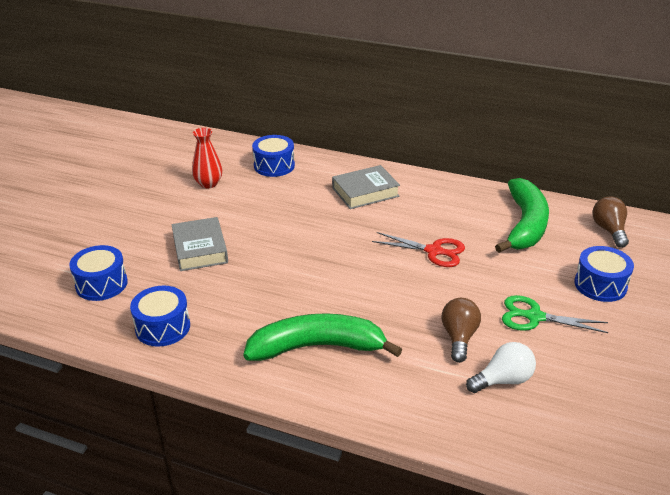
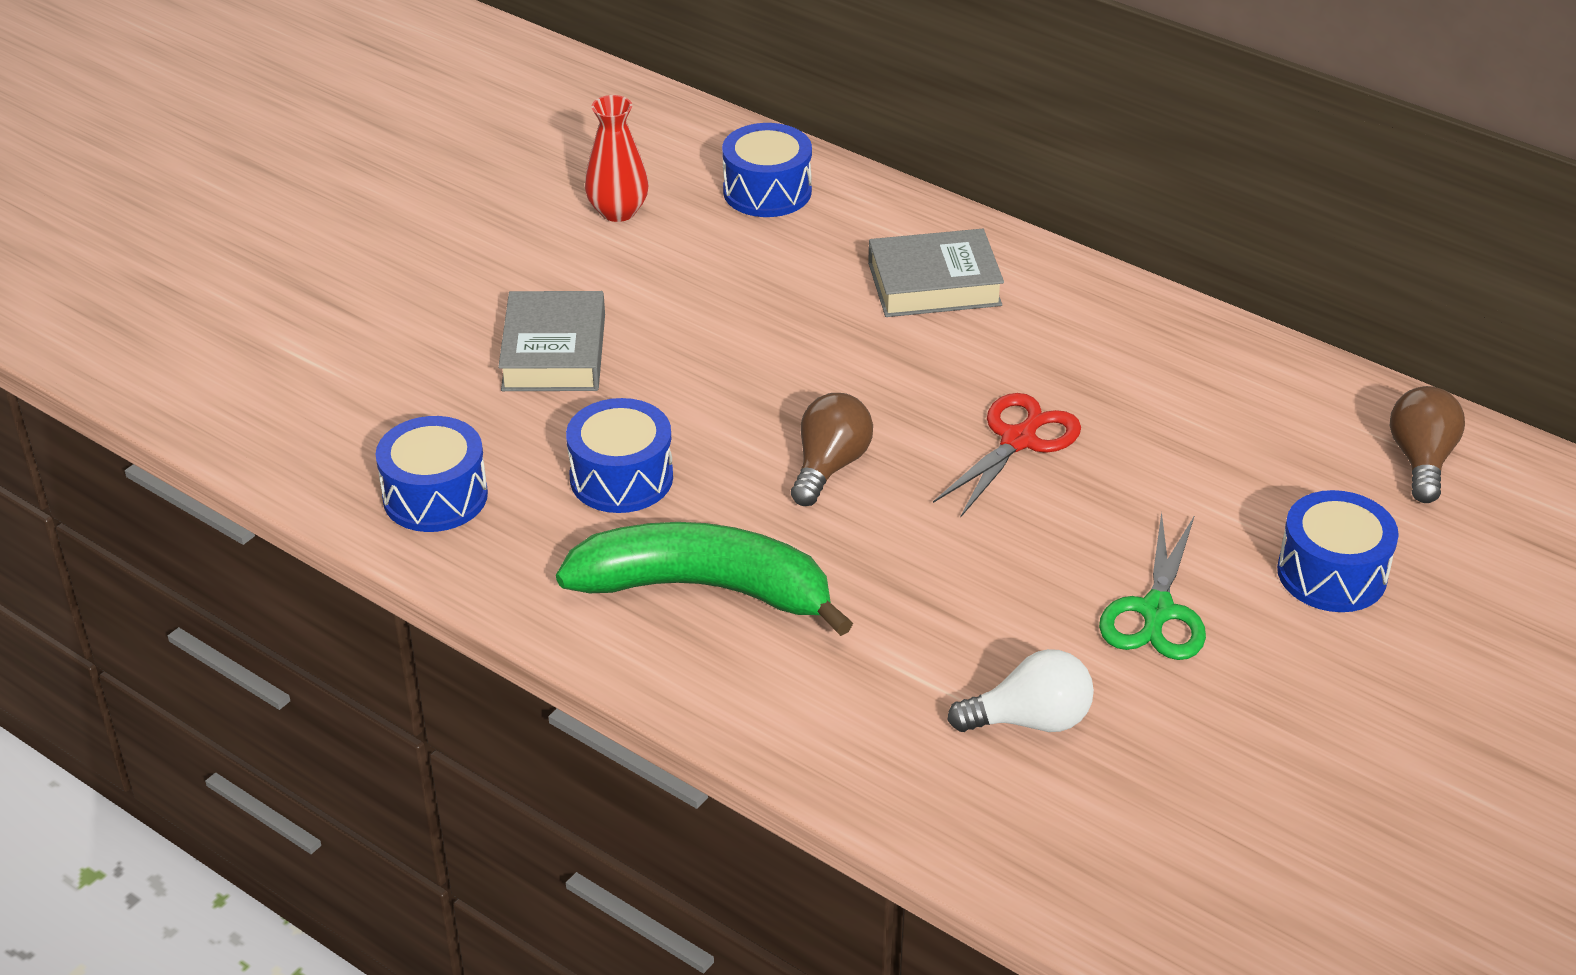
camera: 15 degrees right, 5 degrees up
blue drum [69,245,128,301] -> blue drum moved to [566,398,673,513]
red scissors [372,232,465,267] -> red scissors turned 90 degrees counterclockwise [933,393,1081,518]
brown light bulb [441,298,481,363] -> brown light bulb moved to [791,393,873,506]
green banana [495,178,549,253] -> none
green scissors [502,295,609,333] -> green scissors turned 105 degrees counterclockwise [1099,512,1206,660]

